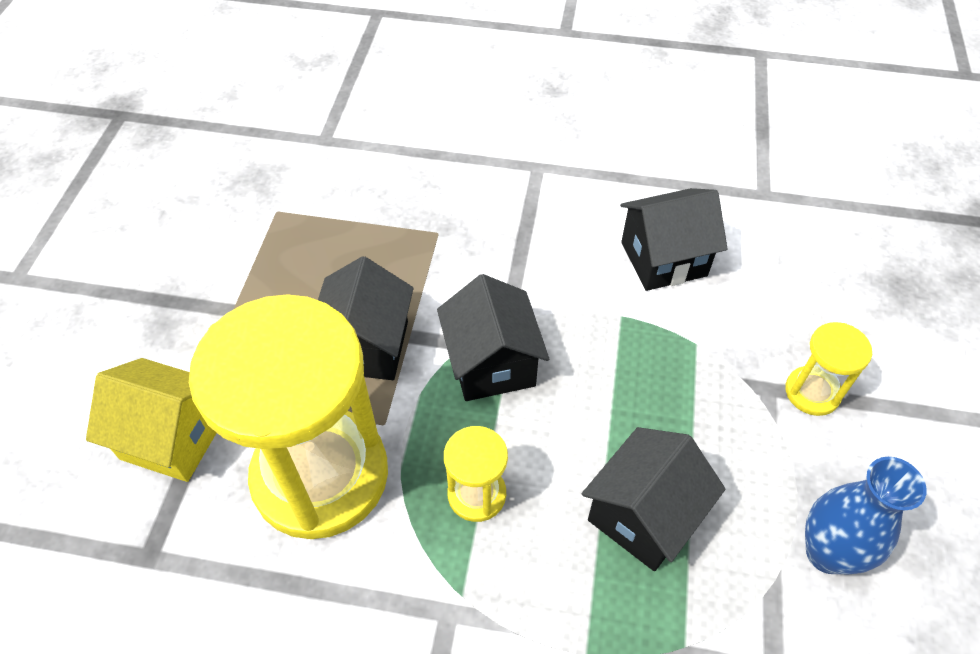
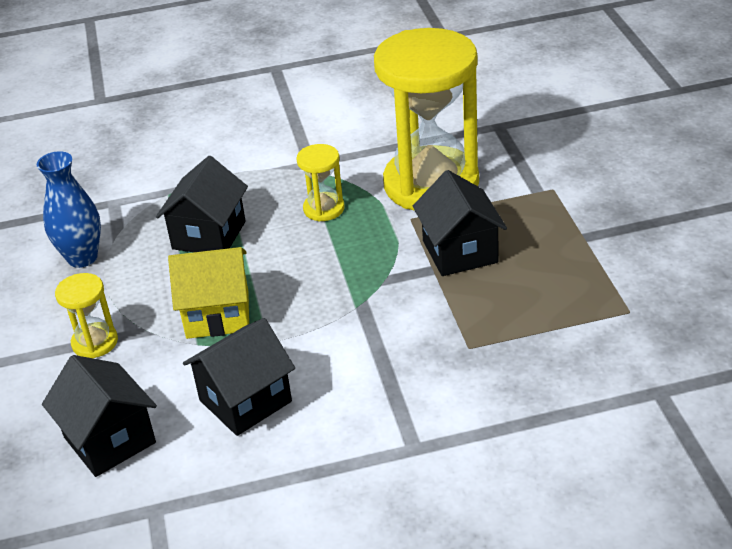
camera: 160 degrees right, 15 degrees down
yellow house [86,358,216,482] -> yellow house moved to [168,247,249,339]
black house [437,274,549,401] -> black house moved to [42,355,157,477]

